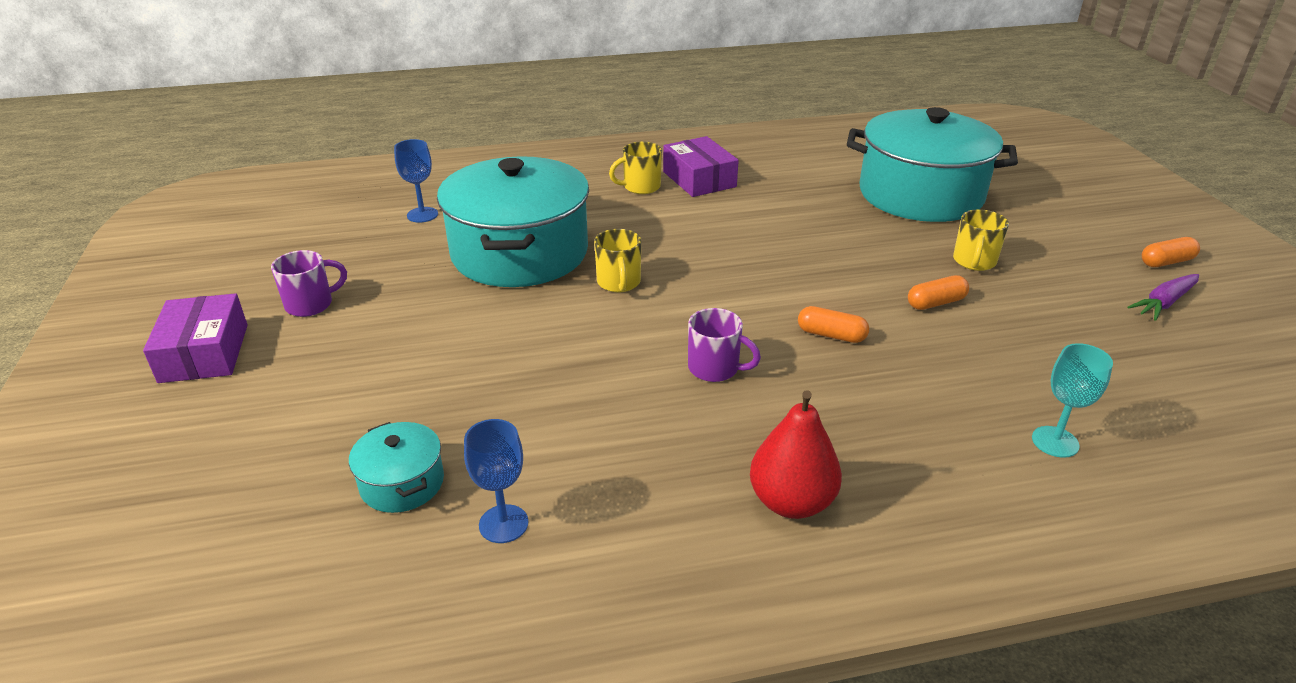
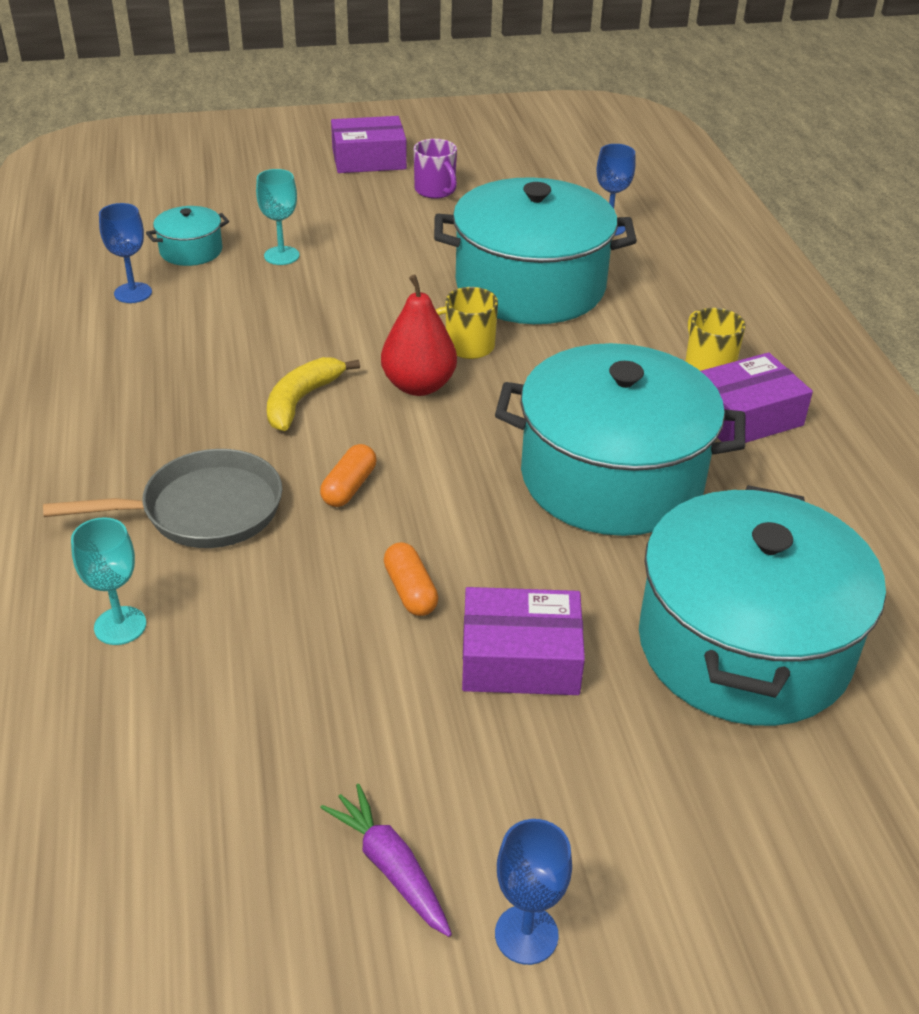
camera: 90 degrees right, 5 degrees up
purple mug [688,308,761,382] -> yellow banana [267,357,360,431]
red pear [750,390,842,519] -> red pear moved to [381,275,457,396]
yellow mug [953,209,1009,271] -> purple box [462,587,585,695]
orange capsule [1142,237,1200,267] -> blue goblet [495,819,572,965]
none -> grey pan [43,449,282,548]
none -> turquoise goblet [256,169,300,265]
none -> turquoise pot [495,343,745,536]

